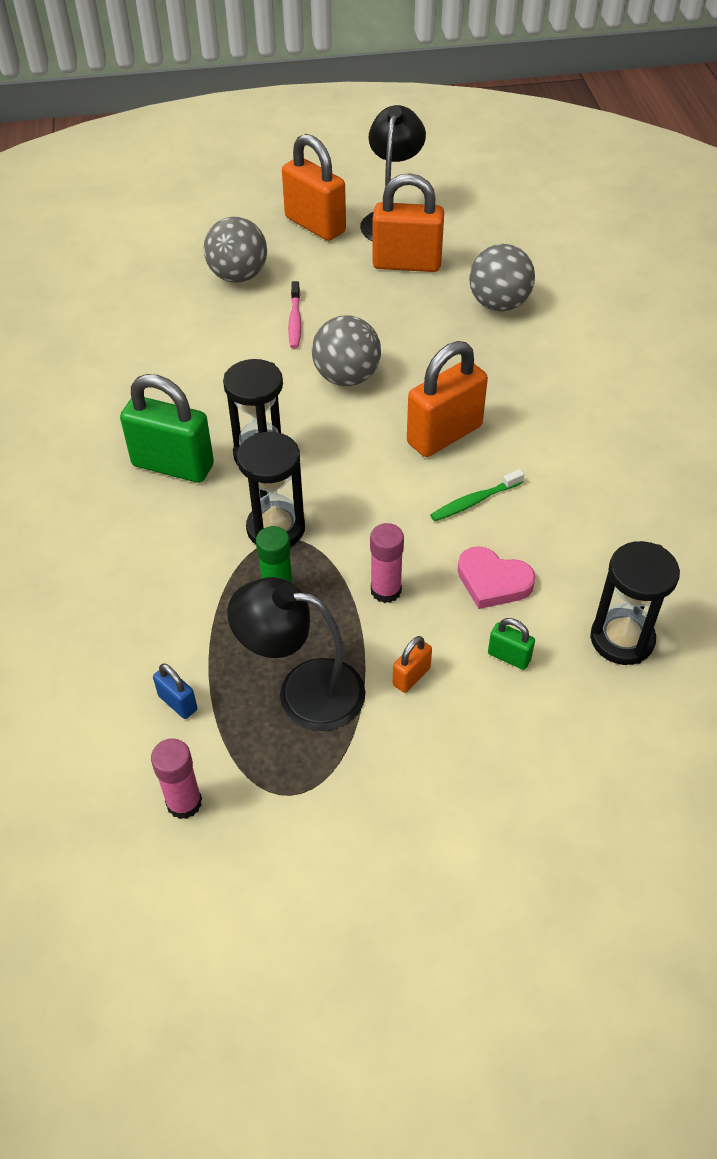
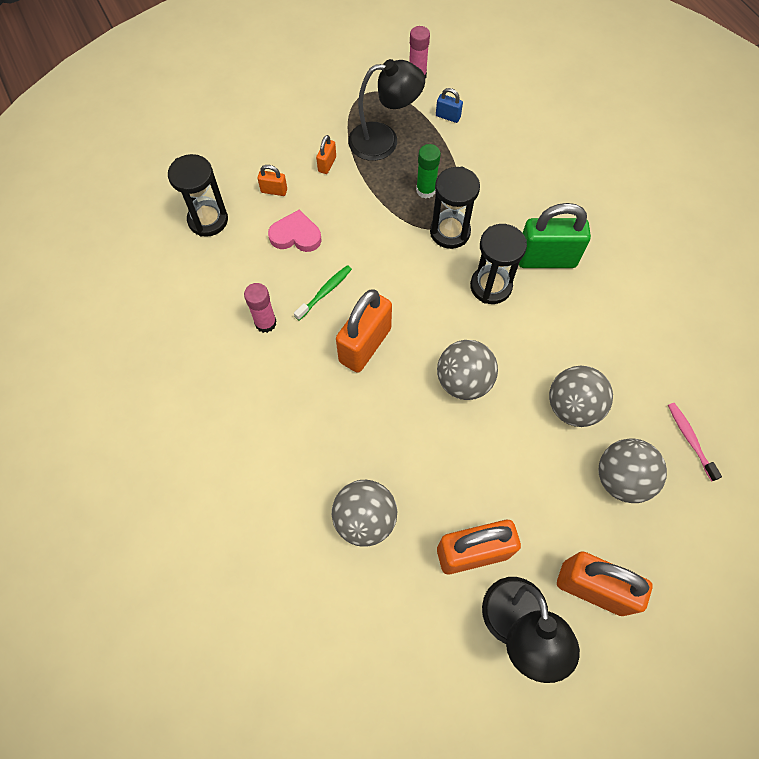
camera: 160 degrees right, 15 degrees up
pink toothbrush [288,281,301,348] -> pink toothbrush moved to [668,403,722,481]
pink glue stick [370,523,404,603] -> pink glue stick moved to [244,283,277,333]
green padlock [488,618,535,670] -> orange padlock [258,165,287,196]
none -> grey ball [549,366,613,427]

